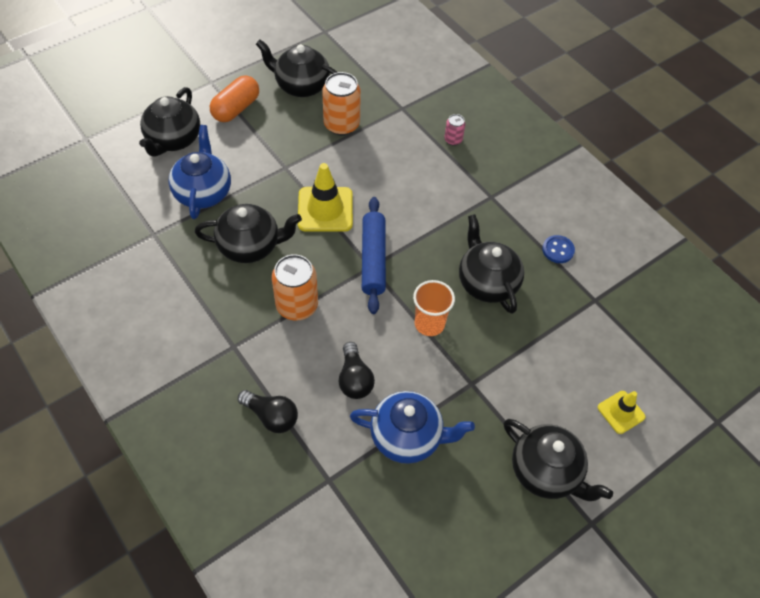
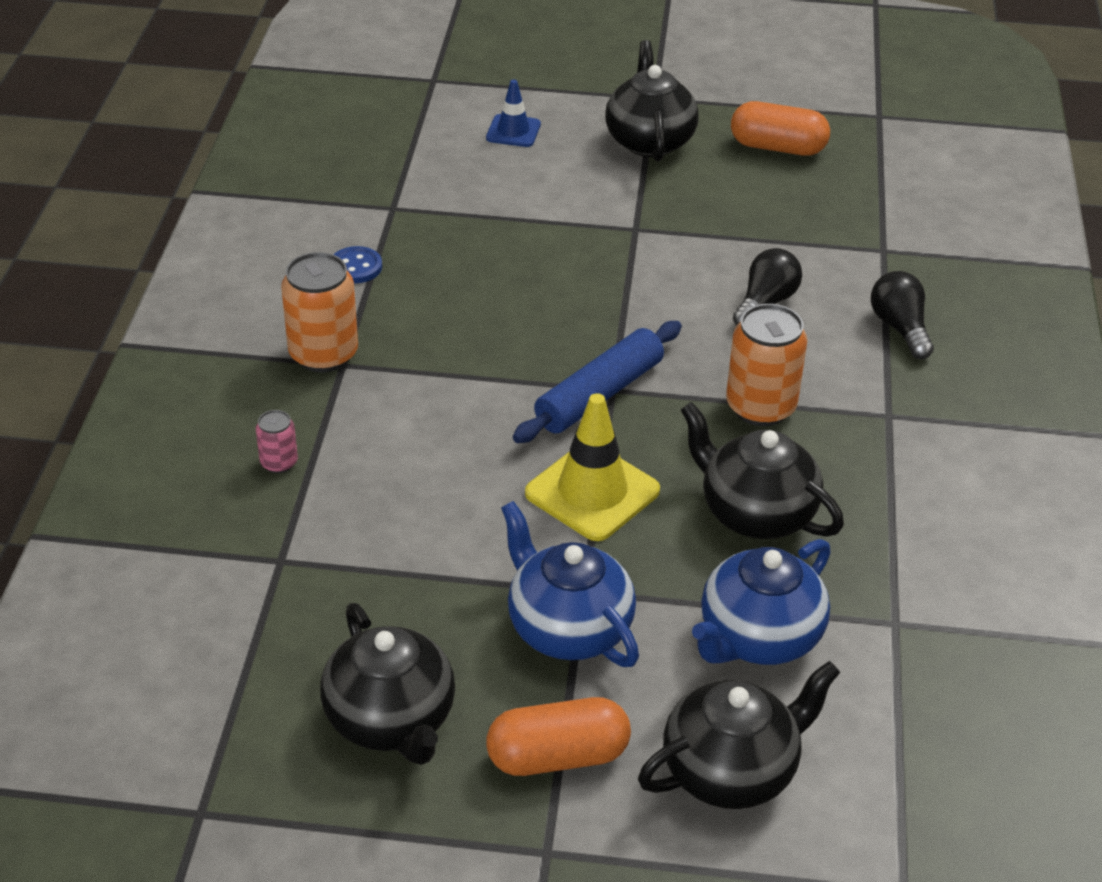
camera: 135 degrees left, 15 degrees down
orange can [322,72,361,136] -> orange can moved to [281,252,358,372]
blue teapot [350,391,475,464] -> blue teapot moved to [501,501,639,667]
orange cup [413,280,455,336] -> none
black teapot [459,214,524,314] -> none
yellow traffic cone [598,391,646,434] -> blue traffic cone [486,79,541,147]
none -> orange capsule [731,101,830,156]

